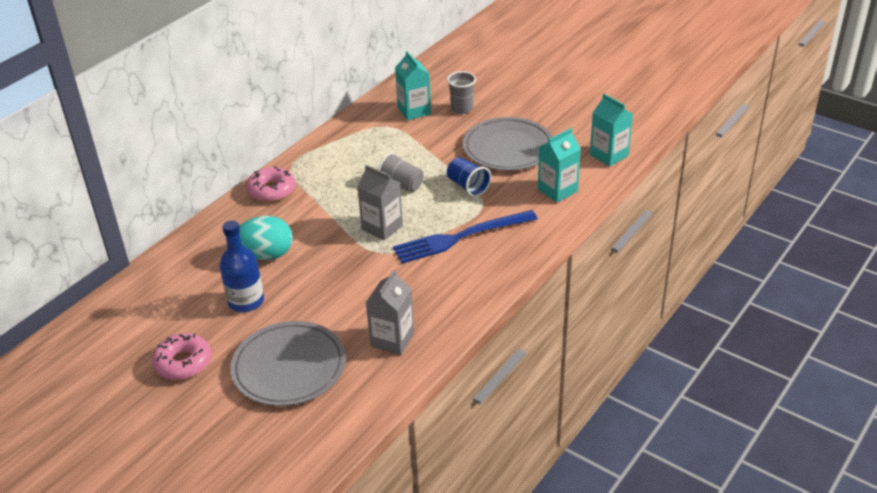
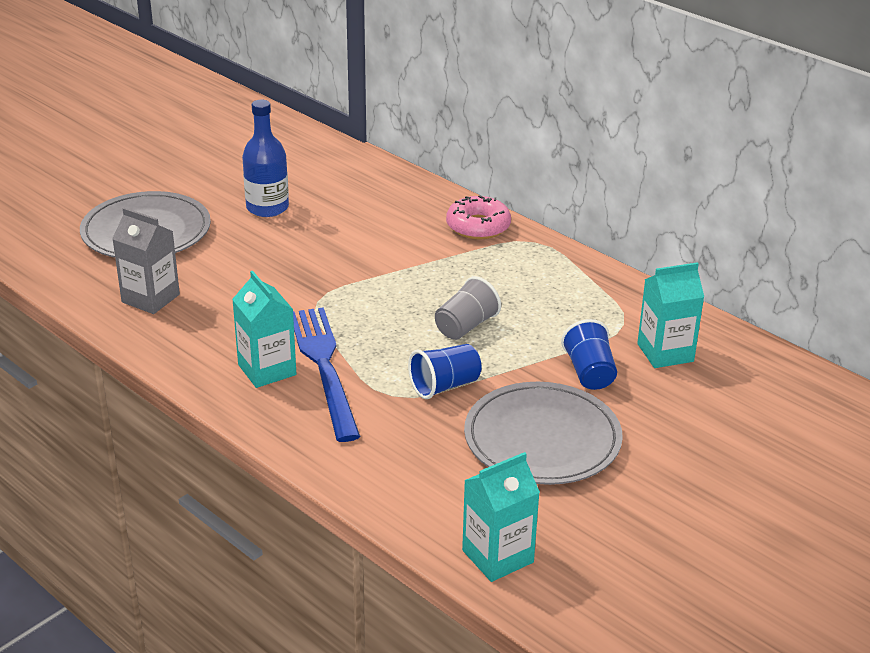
camera: 95 degrees right, 5 degrees down
pink donut [152,333,211,380] -> none
turquoise egg [239,216,293,260] -> none
grey carton [357,165,403,240] -> none
grey cup [447,71,476,114] -> none
turquoise carton [538,128,581,203] -> turquoise carton moved to [232,271,296,388]
none -> blue cup [561,319,617,390]

